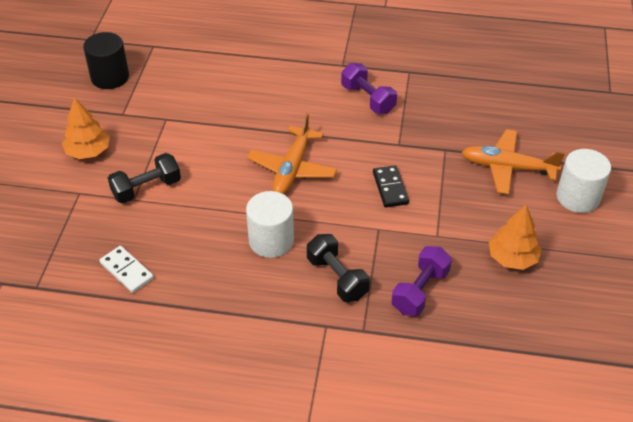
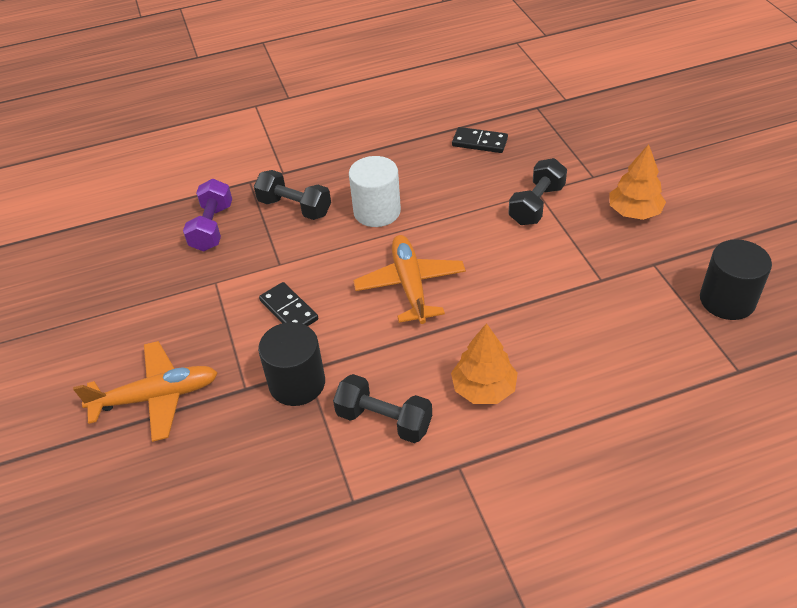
camera: 155 degrees right, 0 degrees up
white domino [99,246,154,293] -> black domino [452,127,508,153]
purple dumbbell [341,63,397,114] -> black dumbbell [333,374,432,443]
orange tree [489,205,542,270] -> orange tree moved to [451,323,518,404]
white cylinder [557,149,611,213] -> none
none -> black cylinder [258,322,325,406]

